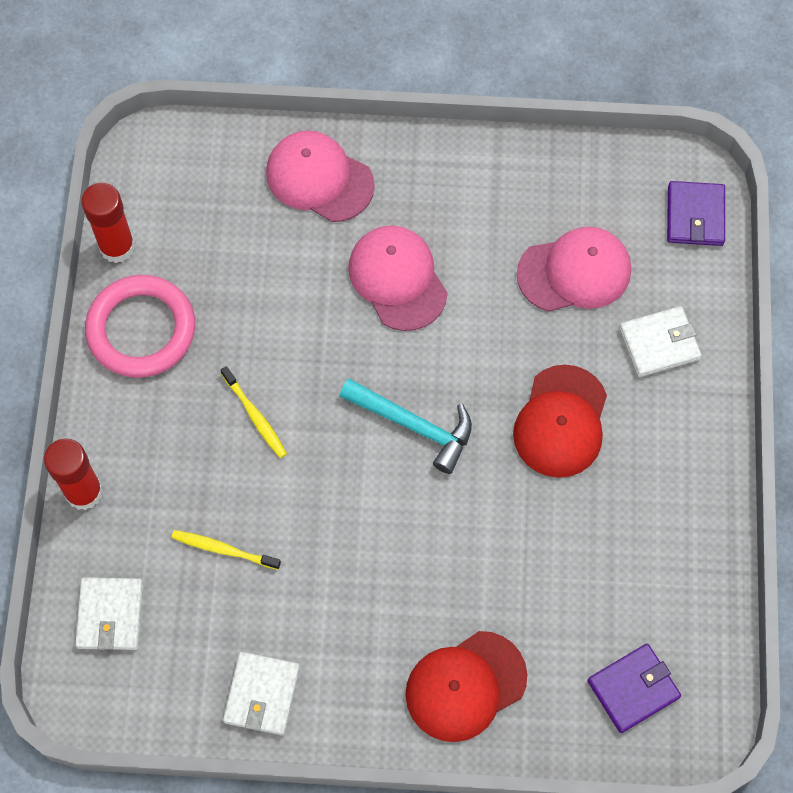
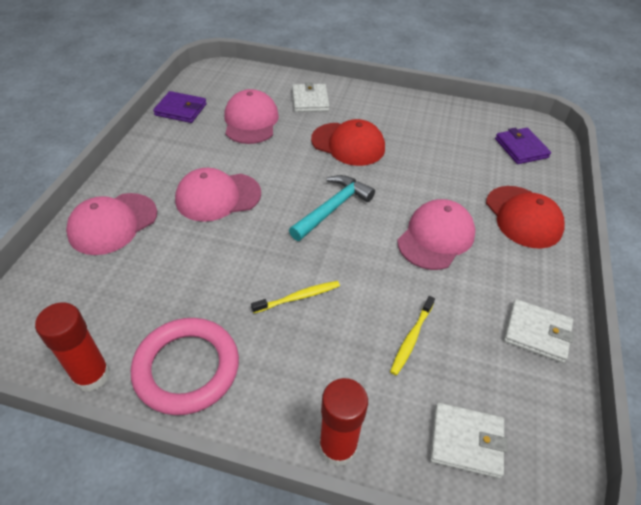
camera: 80 degrees left, 20 degrees down
purple wallet [667,181,725,246] -> purple wallet moved to [153,91,207,123]
none -> pink cap [397,199,475,270]

